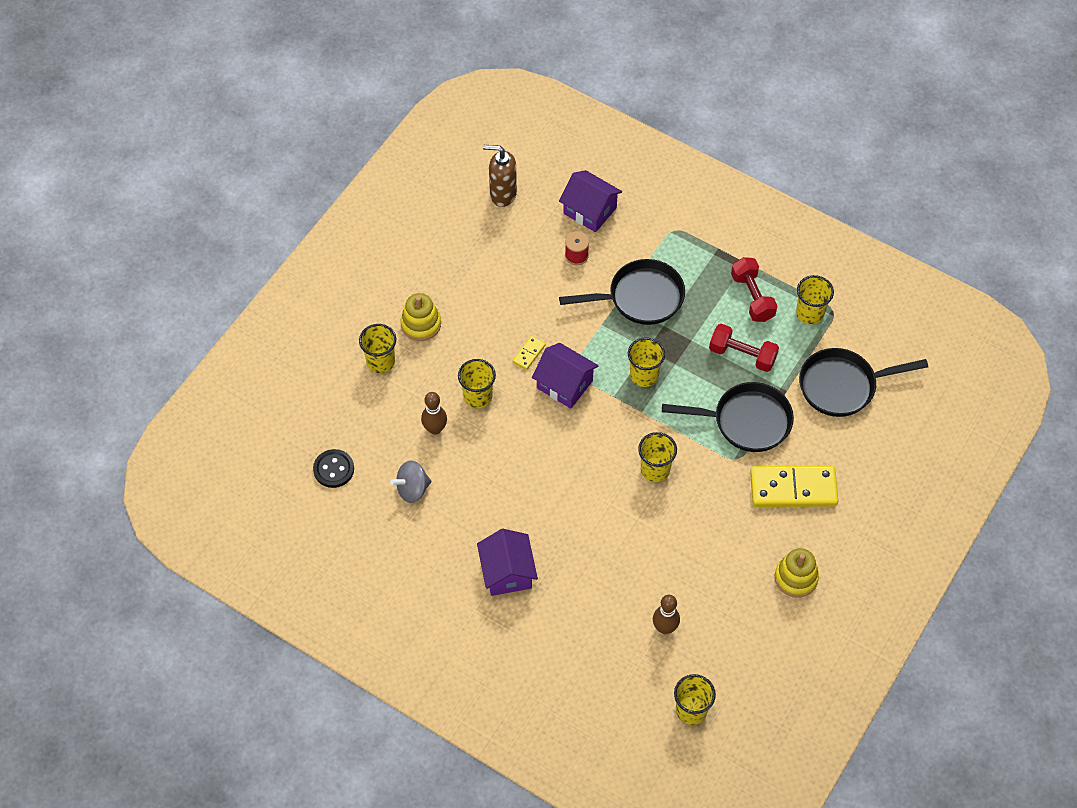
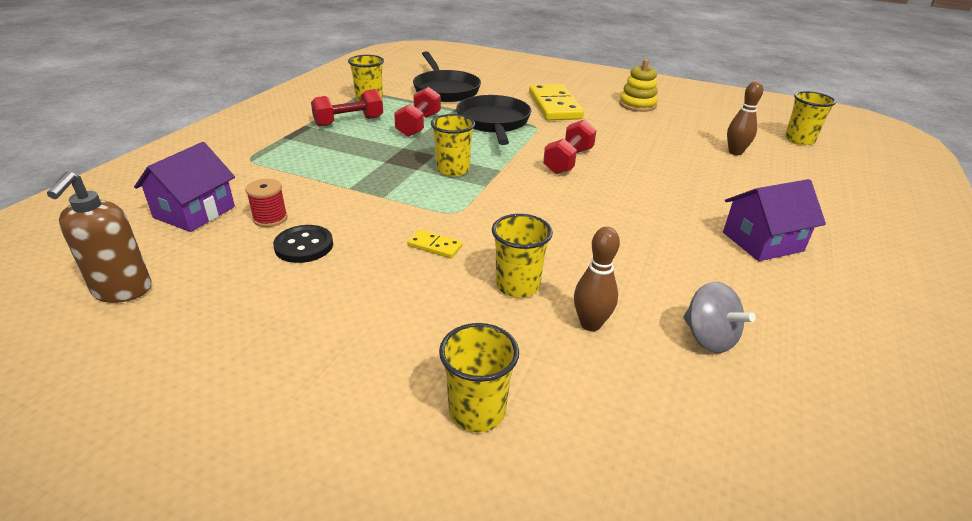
camera: 100 degrees left, 25 degrees down
black button [313,449,354,488] -> black button moved to [273,225,333,263]
yellow stacking toy [401,293,441,341] -> none
purple house [532,343,599,408] -> none
black pan [559,259,685,325] -> none
yellow cup [638,432,677,482] -> red dumbbell [543,120,597,174]

